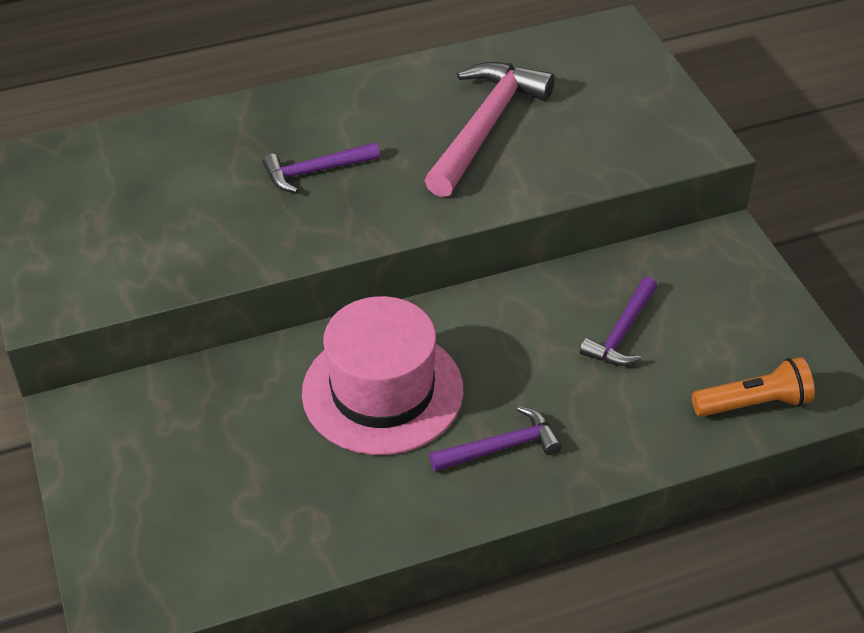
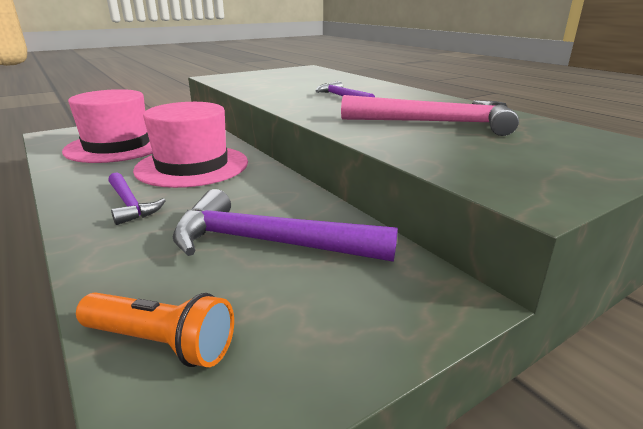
camera: 75 degrees right, 20 degrees down
purple hammer [580,277,657,366] -> purple hammer [173,189,398,262], size x1.78
orange flashlight [692,357,815,417] -> orange flashlight turned 45 degrees counterclockwise [76,293,234,367]
none -> pink hat [62,89,153,163]

